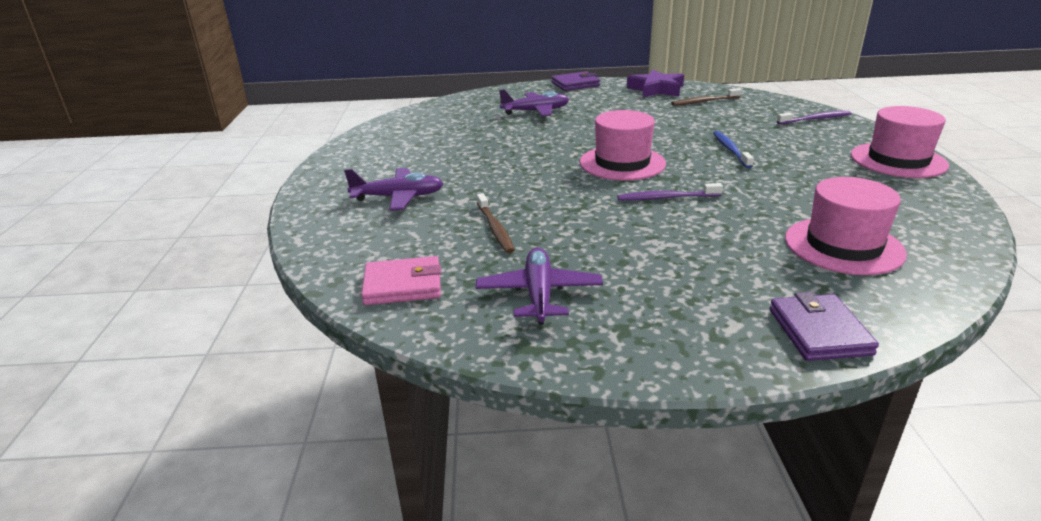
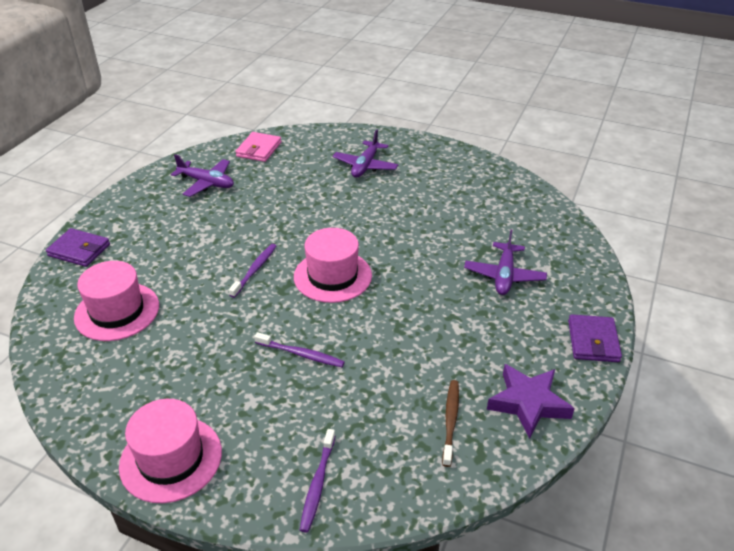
camera: 115 degrees right, 10 degrees up
brown toothbrush [477,193,515,253] -> none
blue toothbrush [713,131,754,168] -> purple toothbrush [254,332,345,367]

